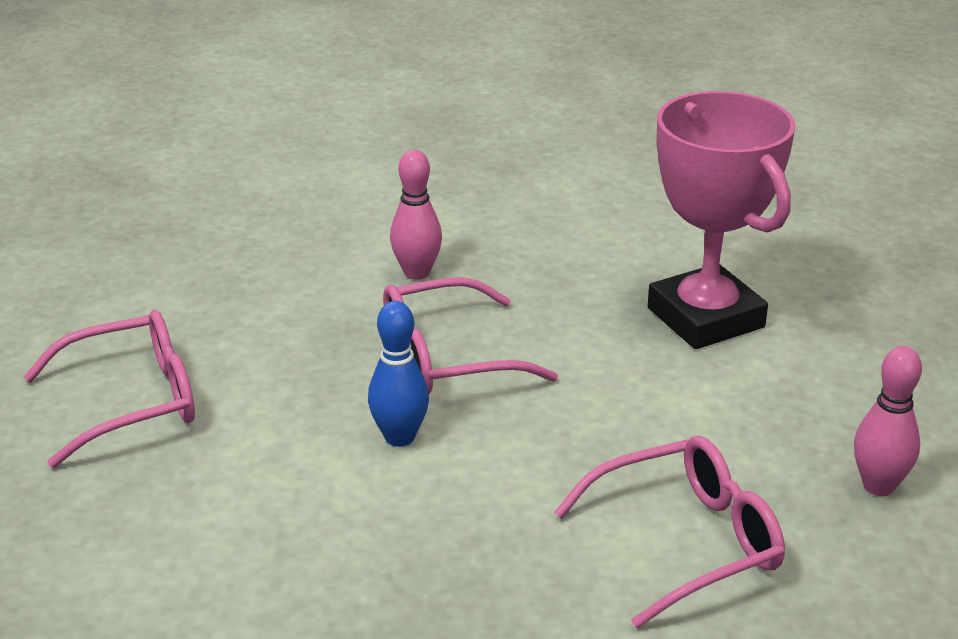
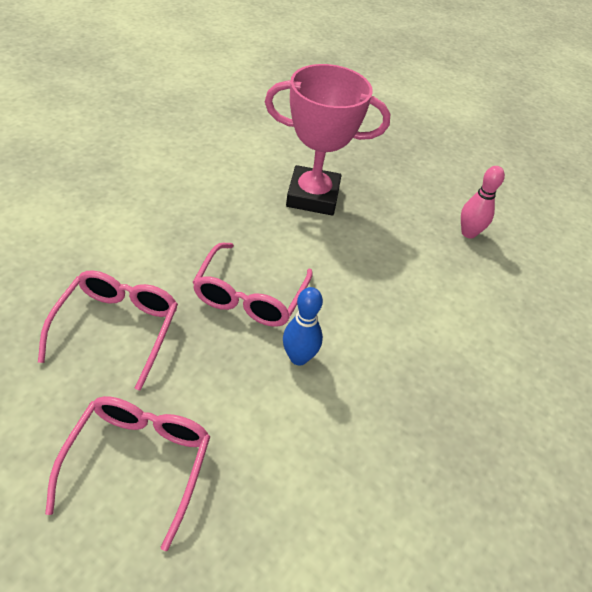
camera: 60 degrees left, 15 degrees up
pink bowling pin [390,150,442,280] -> none
pink glasses [554,436,785,628] -> pink glasses moved to [38,271,178,391]

